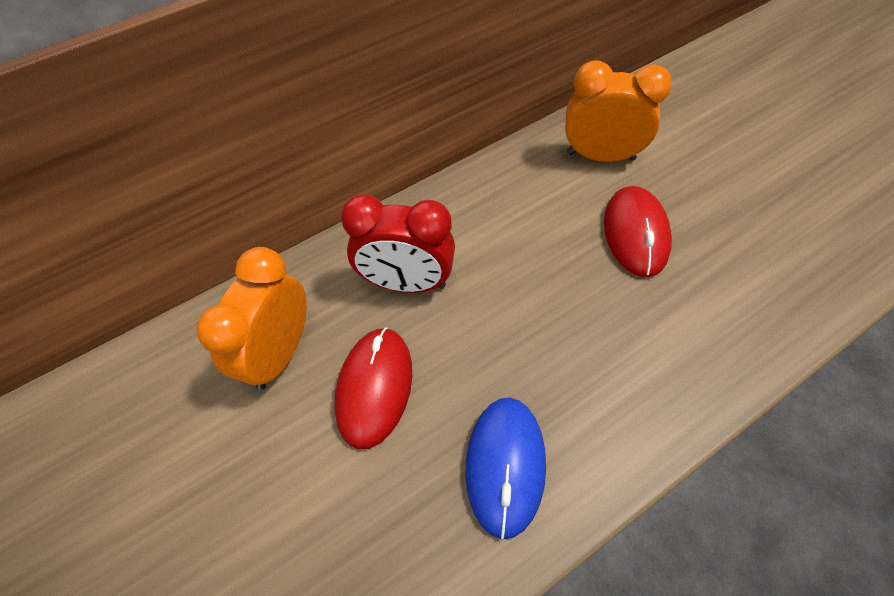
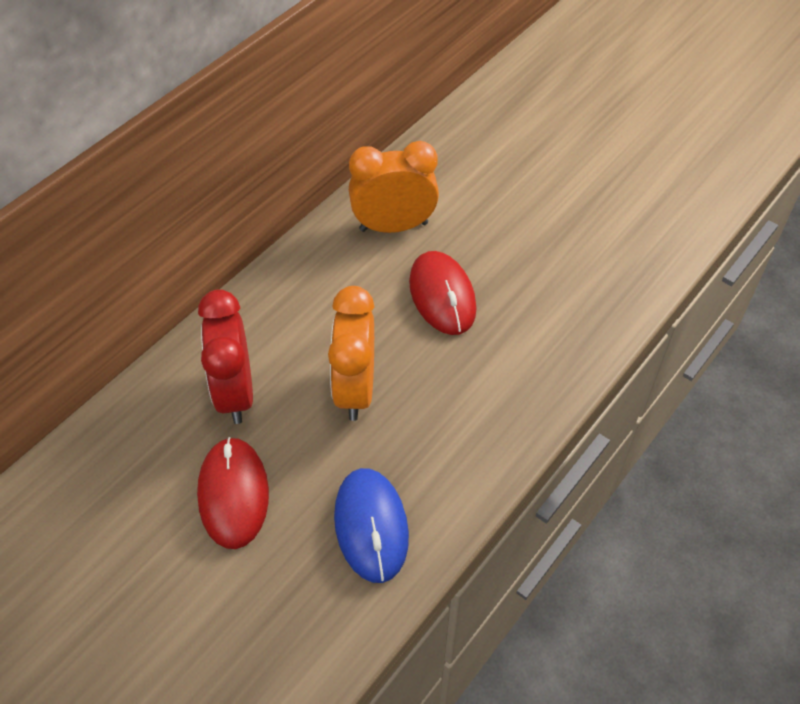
camera: 20 degrees left, 5 degrees down
orange clock [197,247,307,390] -> orange clock moved to [328,286,375,421]
red clock [341,194,455,293] -> red clock turned 90 degrees clockwise [198,289,253,424]

